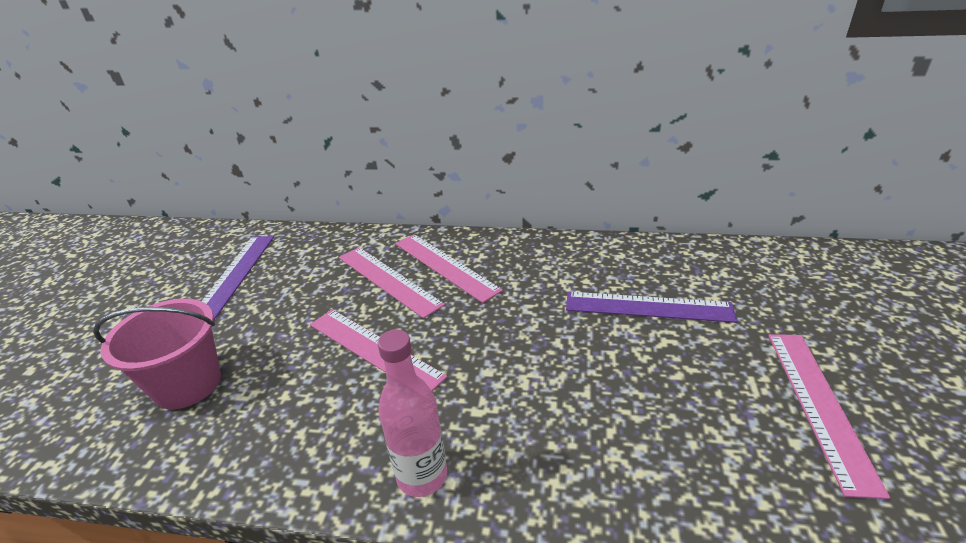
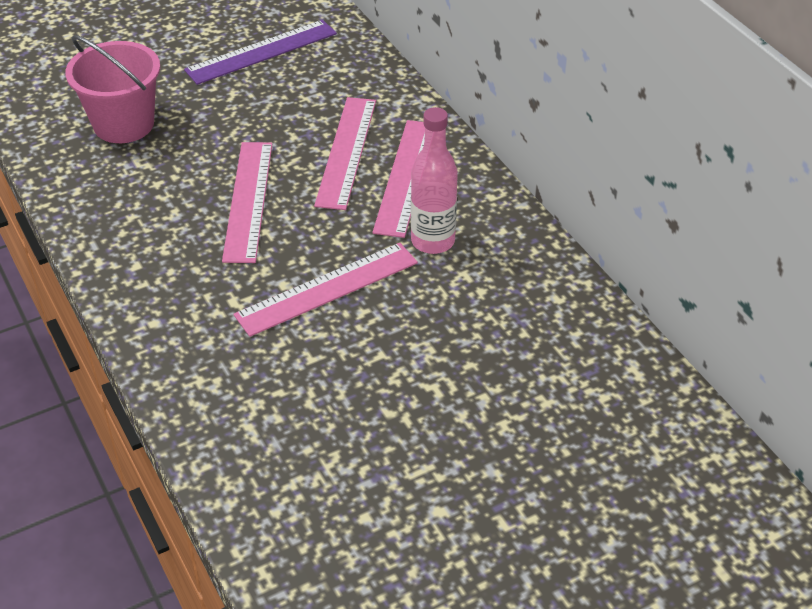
camera: 50 degrees right, 10 degrees up
pink bottle [378,330,447,497] -> pink bottle moved to [411,107,458,254]
purple ruler [566,292,737,323] -> none
pink ruler [768,334,890,499] -> pink ruler moved to [234,243,418,337]

